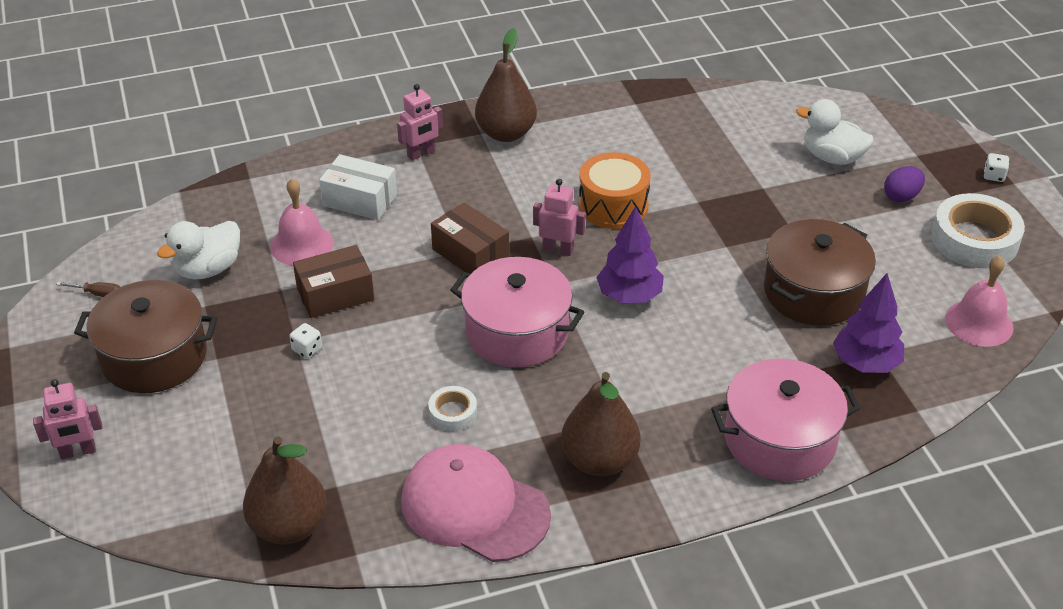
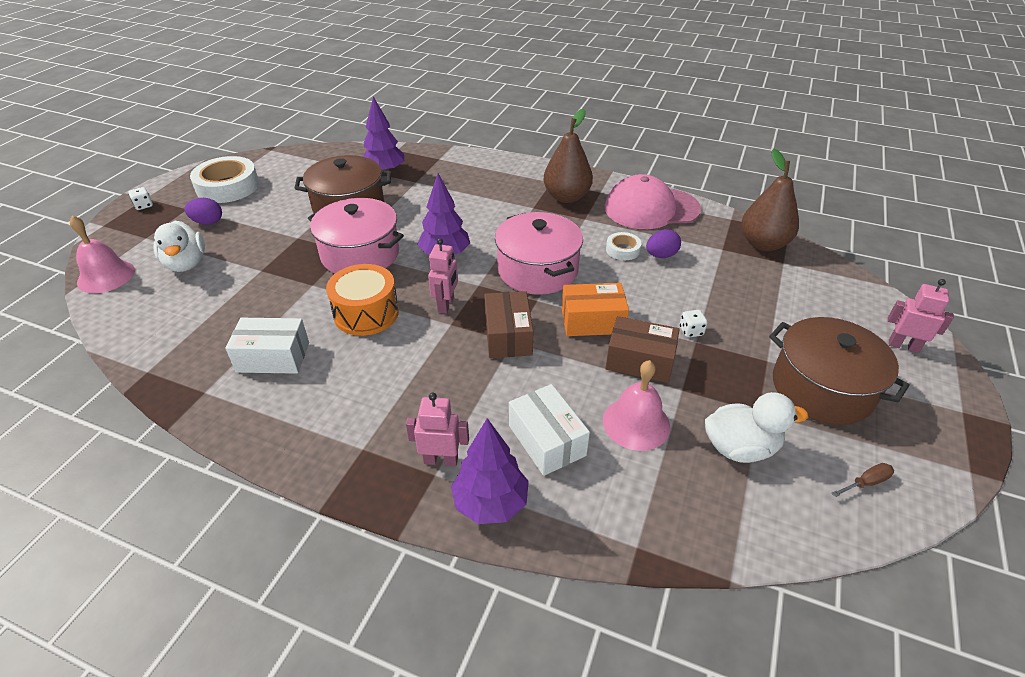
camera: 140 degrees left, 0 degrees up
brown screwdriver [56,282,120,297] -> brown screwdriver turned 105 degrees clockwise [831,463,894,497]
pink cap [401,444,551,562] -> pink cap turned 105 degrees clockwise [605,174,701,229]
brown pear [475,28,537,142] -> none
pink robot [533,179,586,256] -> pink robot turned 135 degrees counterclockwise [428,238,458,313]
pink pot [711,358,860,481] -> pink pot moved to [308,198,404,274]
pink bell [945,256,1013,347] -> pink bell moved to [70,215,135,293]
none -> white box [225,318,309,374]
none -> purple tree [451,418,529,524]
none -> orange box [562,283,629,336]
none -> purple egg [646,229,681,258]

